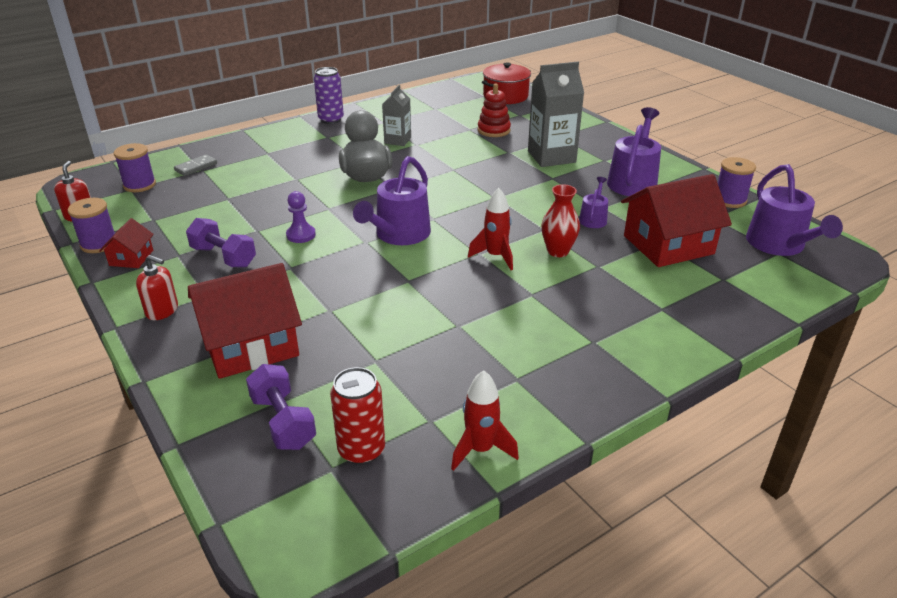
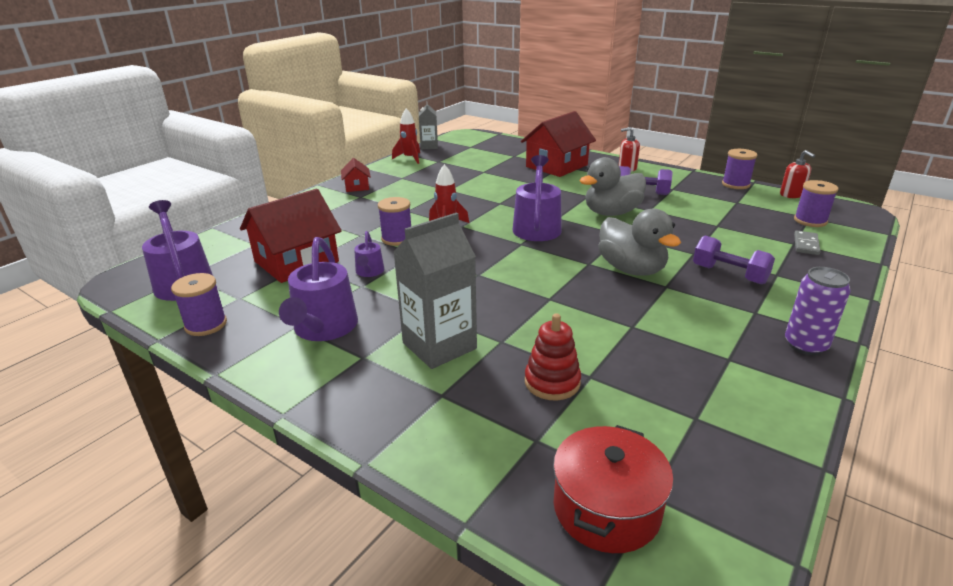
camera: 160 degrees right, 5 degrees down
red house [99,218,154,268] -> red house moved to [341,158,371,192]
purple dumbbell [246,364,316,450] -> purple dumbbell moved to [693,236,775,284]
purple pawn [286,191,316,243] -> grey duck [579,157,646,216]
red can [330,367,385,465] -> none
grey carton [382,85,411,146] -> grey carton moved to [419,101,438,149]
red vase [541,184,580,257] -> purple spool [378,197,411,246]

